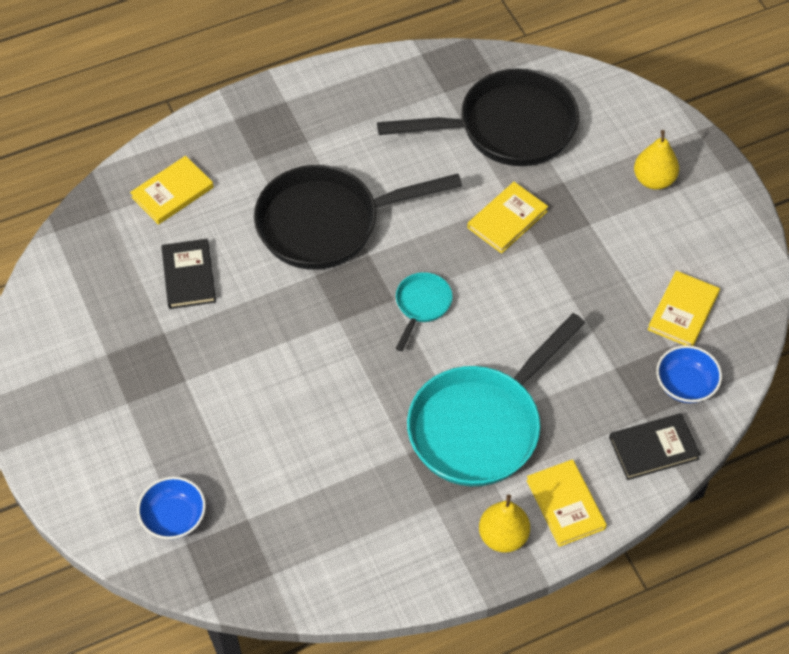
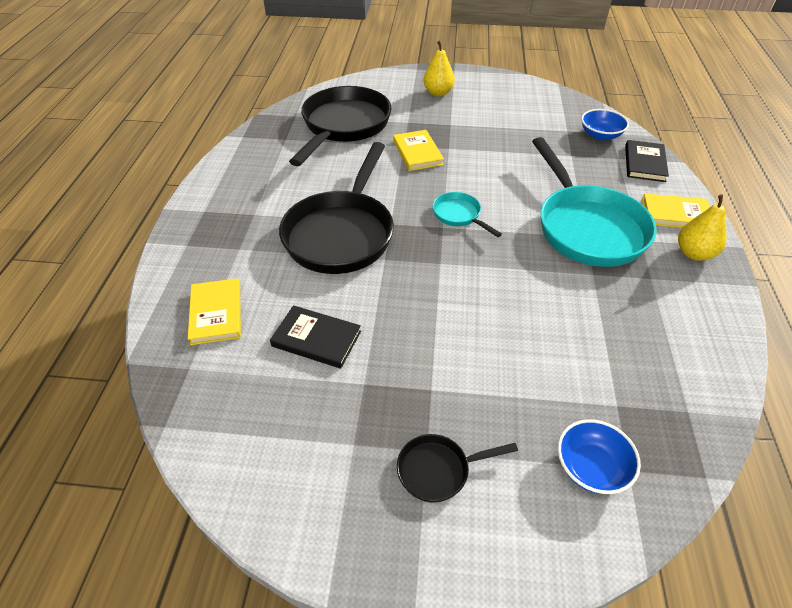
camera: 60 degrees left, 10 degrees down
yellow book [648,271,720,346] -> none
none -> black pan [397,434,518,503]

